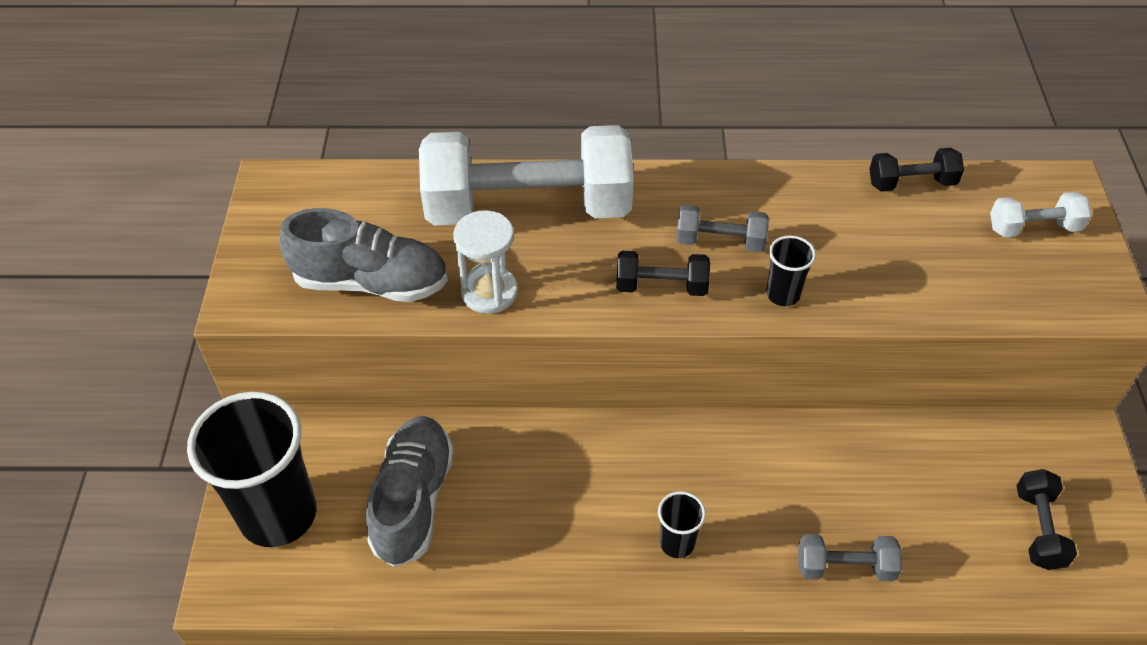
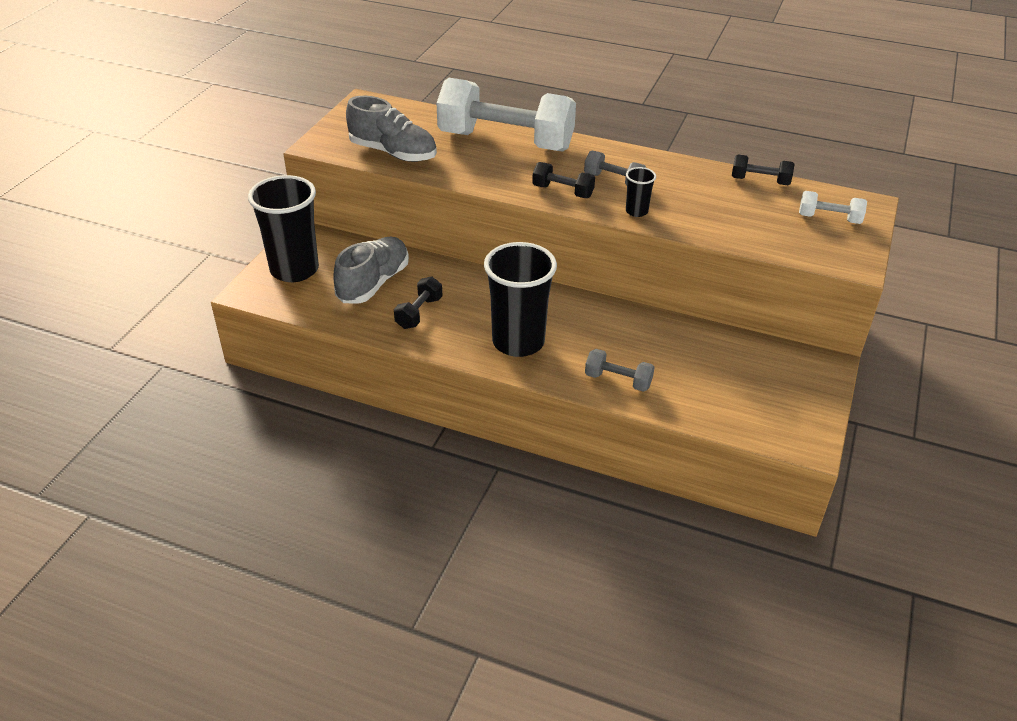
camera: 20 degrees right, 10 degrees down
white hourglass [453,210,518,314] -> none
black cup [658,491,706,558] -> black cup [484,242,557,357], size x2.26
black dumbbell [1016,469,1077,570] -> black dumbbell moved to [394,276,442,329]

